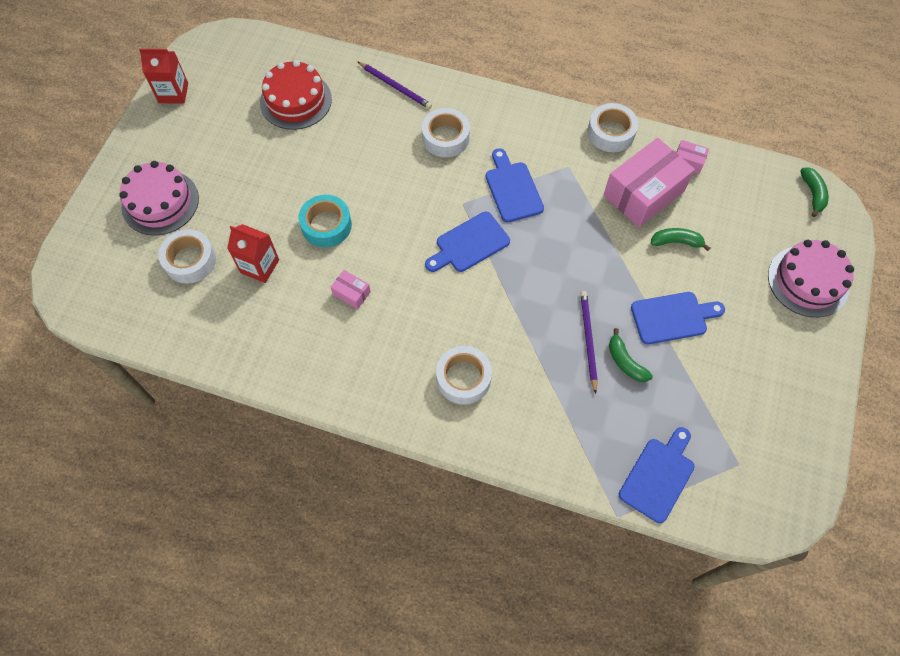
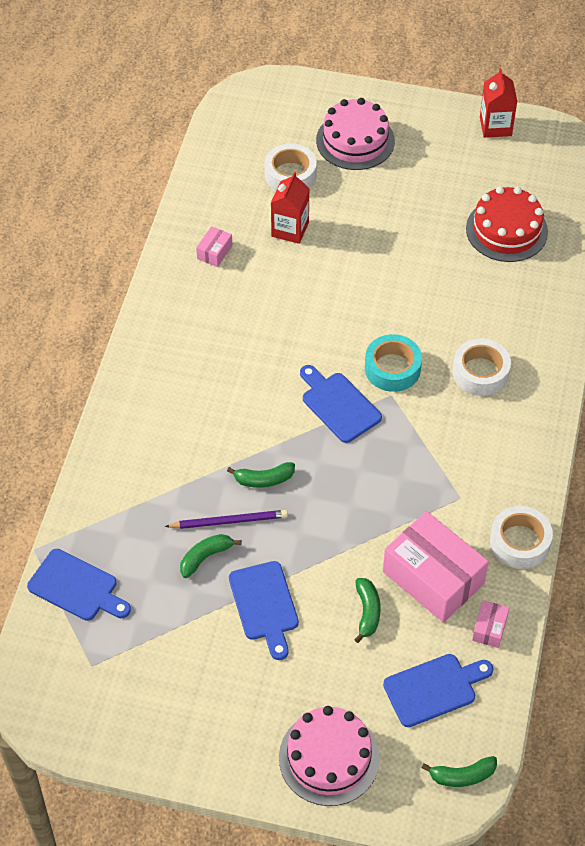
camera: 85 degrees right, 10 degrees down
turquoise tape [299,195,352,247] -> turquoise tape moved to [365,334,422,392]
pink box [331,270,371,309] -> pink box moved to [196,226,233,267]
purple pencil [358,62,432,109] -> none
white tape [436,346,492,404] -> none
blue cutting board [485,148,544,222] -> blue cutting board moved to [383,654,493,727]
none -> green banana [227,462,295,488]

